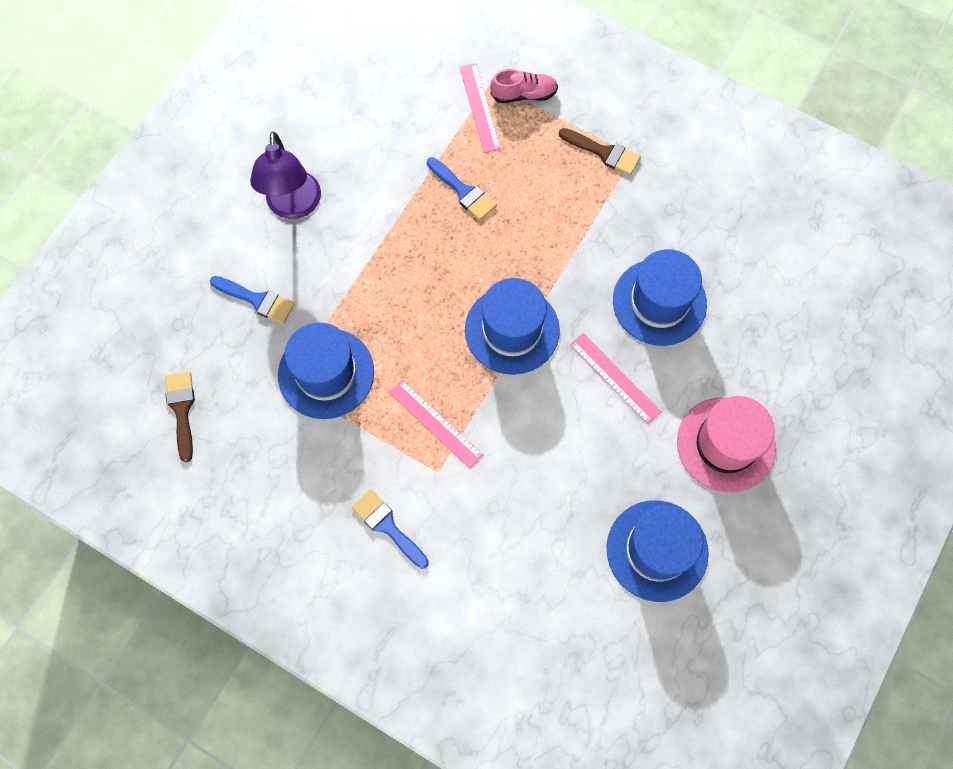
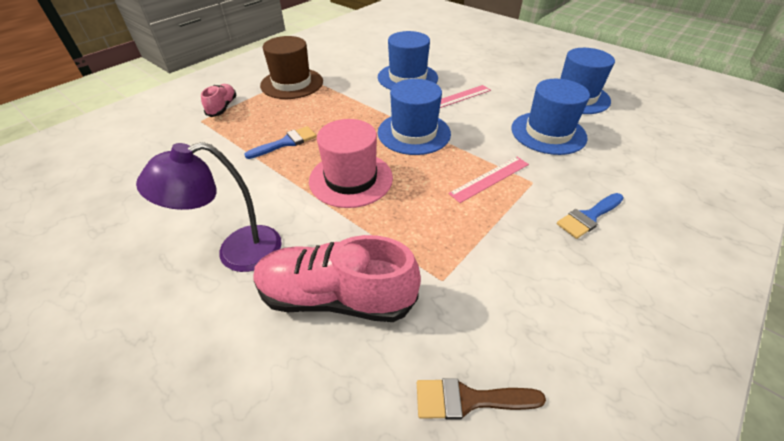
camera: 80 degrees left, 25 degrees down
blue brush [210,276,295,324] -> pink shoe [253,235,421,322]
purple lamp [250,131,321,219] -> purple lamp turned 150 degrees clockwise [136,142,282,272]
blue hat [278,322,374,419] -> blue hat moved to [511,79,590,155]
pink ruler [460,63,501,153] -> none
brown brush [559,128,641,175] -> brown hat [260,36,323,99]
pink hat [677,396,776,493] -> pink hat moved to [309,119,393,208]

